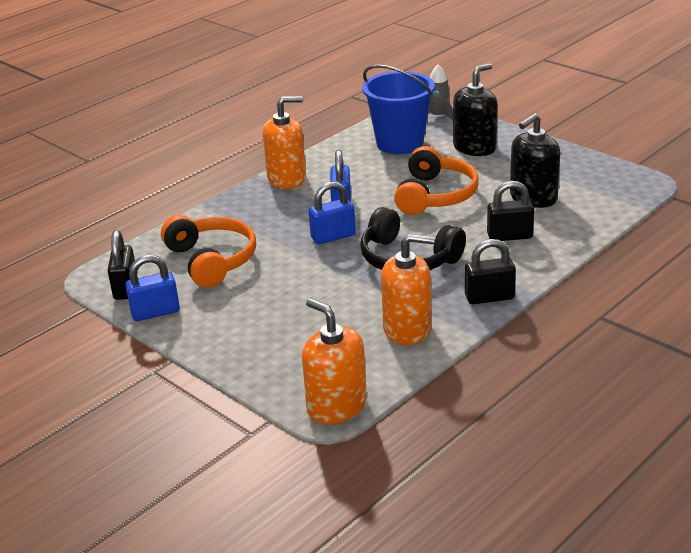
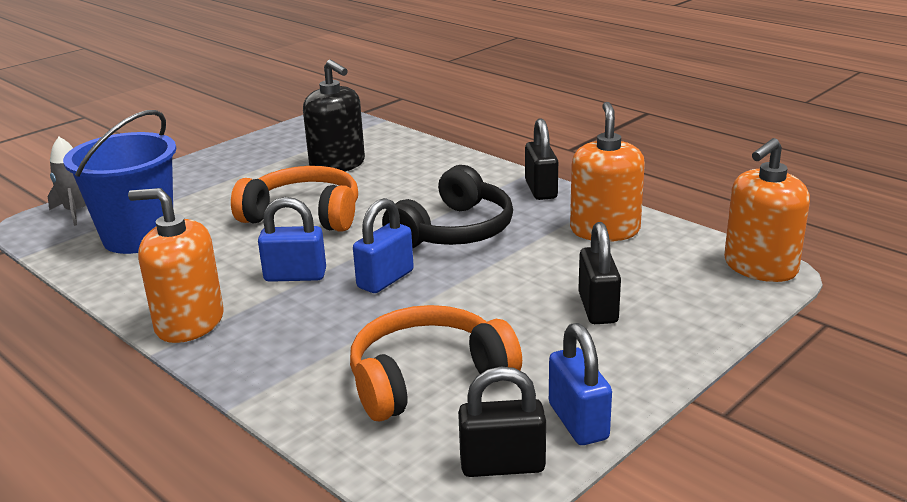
camera: 90 degrees left, 5 degrees down
orange soap dispenser [263,96,306,189] -> orange soap dispenser turned 60 degrees counterclockwise [128,188,224,343]
blue padlock [309,182,356,244] -> blue padlock turned 60 degrees clockwise [353,198,414,293]
black soap dispenser [453,63,498,156] -> none
black padlock [487,181,534,241] -> black padlock moved to [578,222,621,324]

